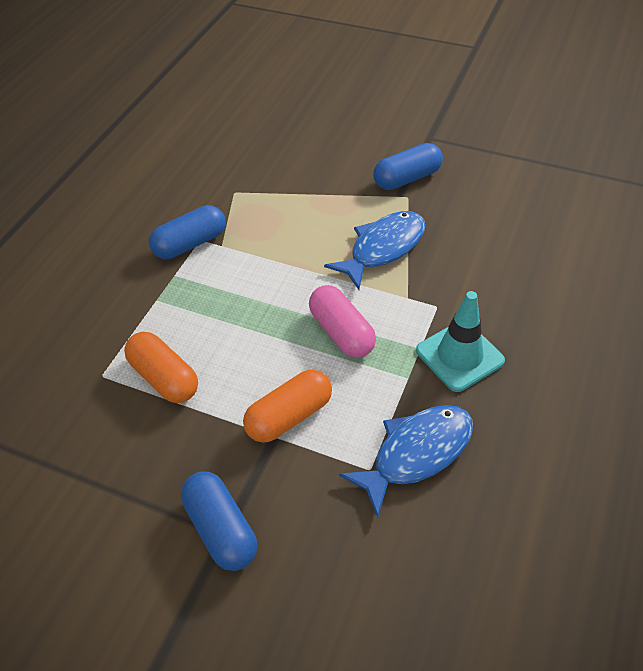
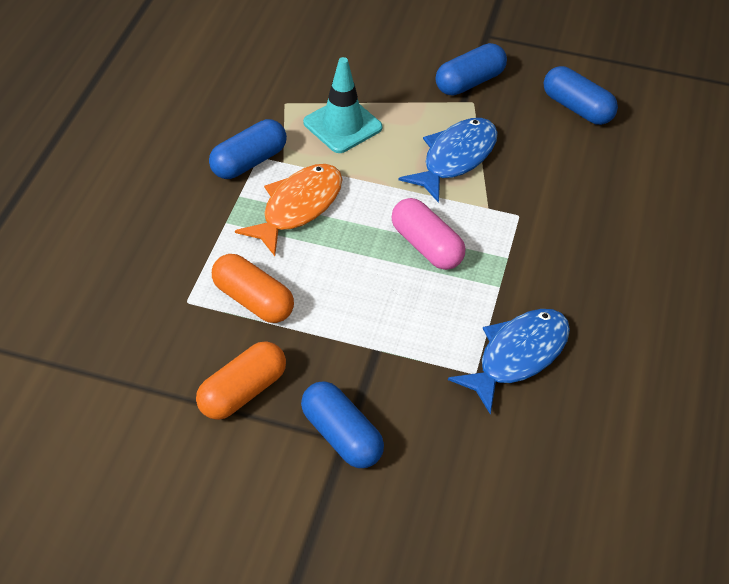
camera: 10 degrees left, 0 degrees up
orange capsule [243,370,332,443] -> orange capsule moved to [196,342,286,420]
turquoise traffic cone [416,291,505,392] -> turquoise traffic cone moved to [303,57,382,153]
none -> orange fish [235,164,343,256]
none -> blue capsule [544,66,618,125]

